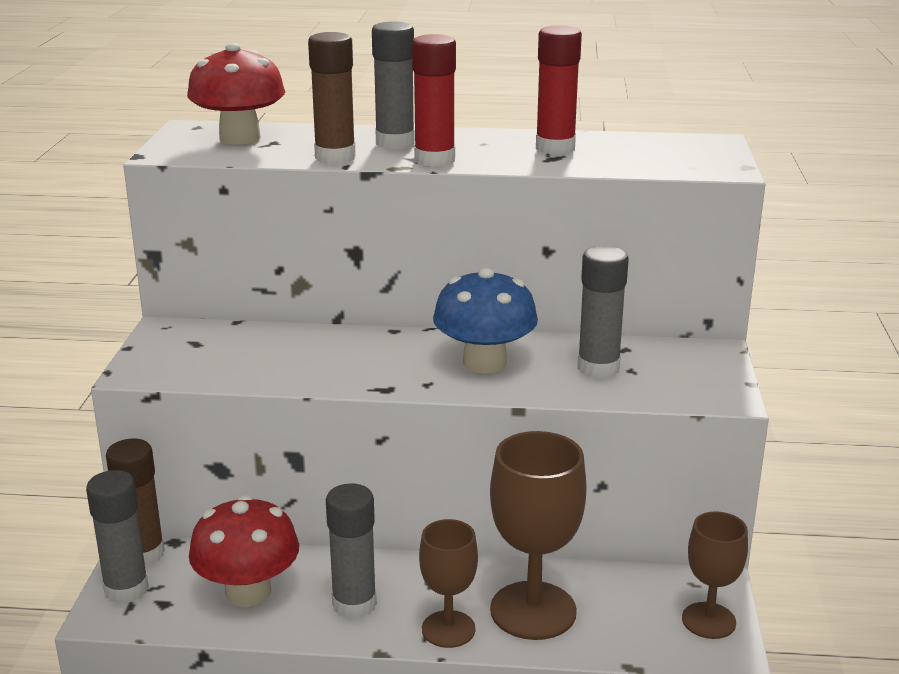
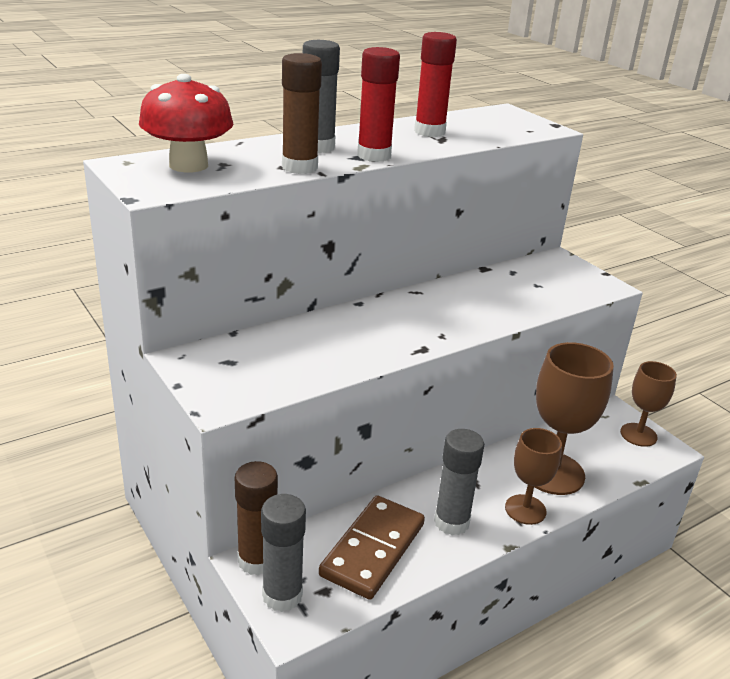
camera: 40 degrees left, 5 degrees up
red mushroom [189,495,299,607] -> brown domino [319,495,425,600]
blue mushroom [433,268,538,373] -> none
grey glue stick [577,246,629,379] -> none

